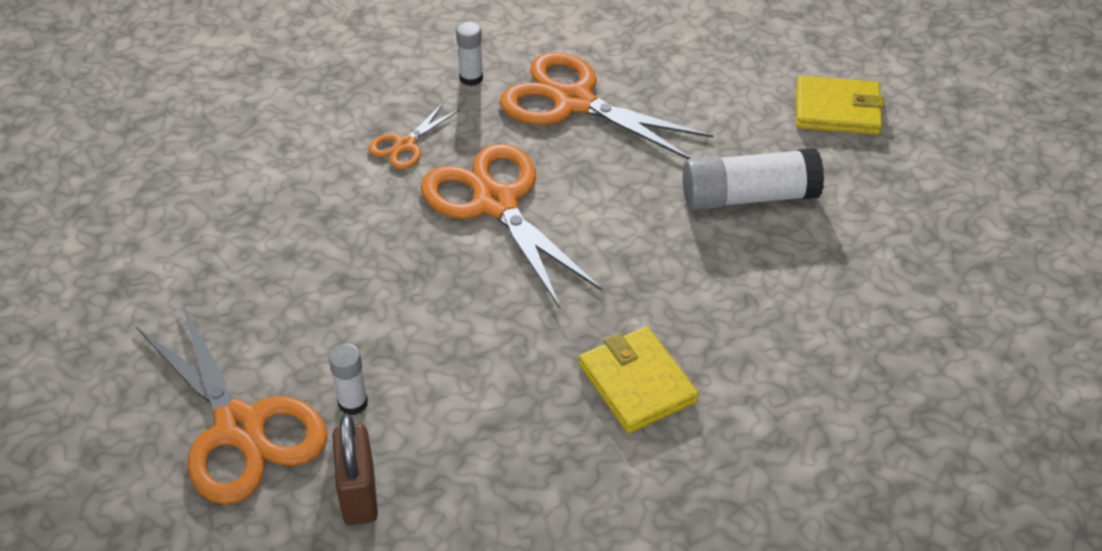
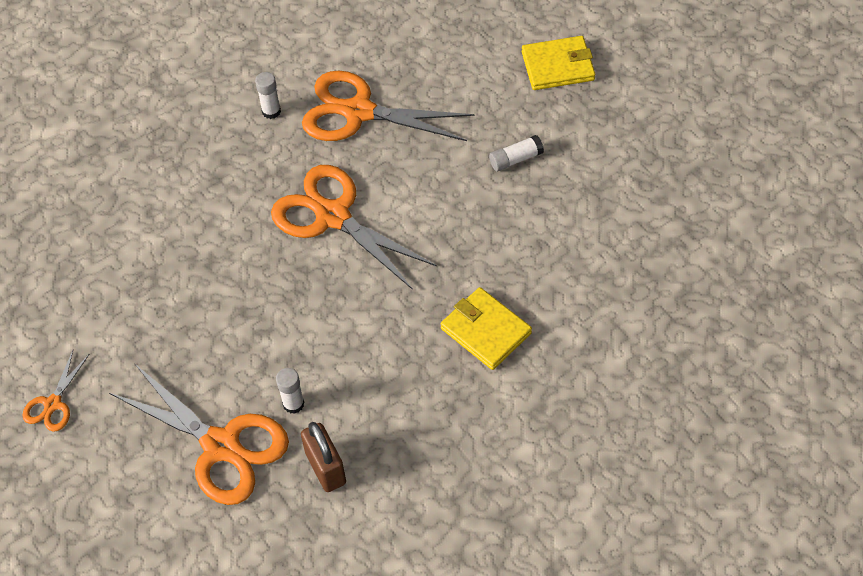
camera: 15 degrees left, 10 degrees up
orange scissors [369,102,460,169] -> orange scissors moved to [22,351,89,432]
white glue stick [683,148,824,210] -> white glue stick [489,135,544,172], size x0.52

